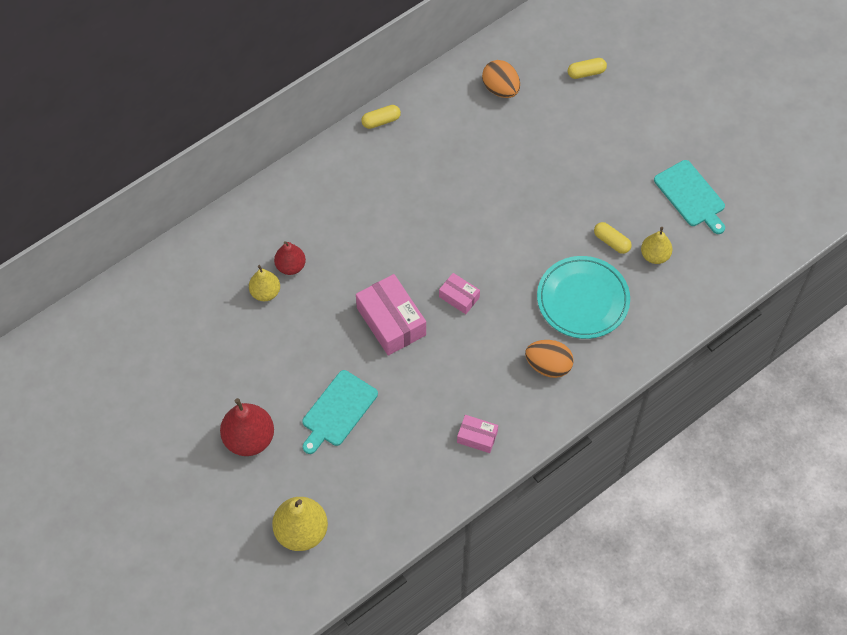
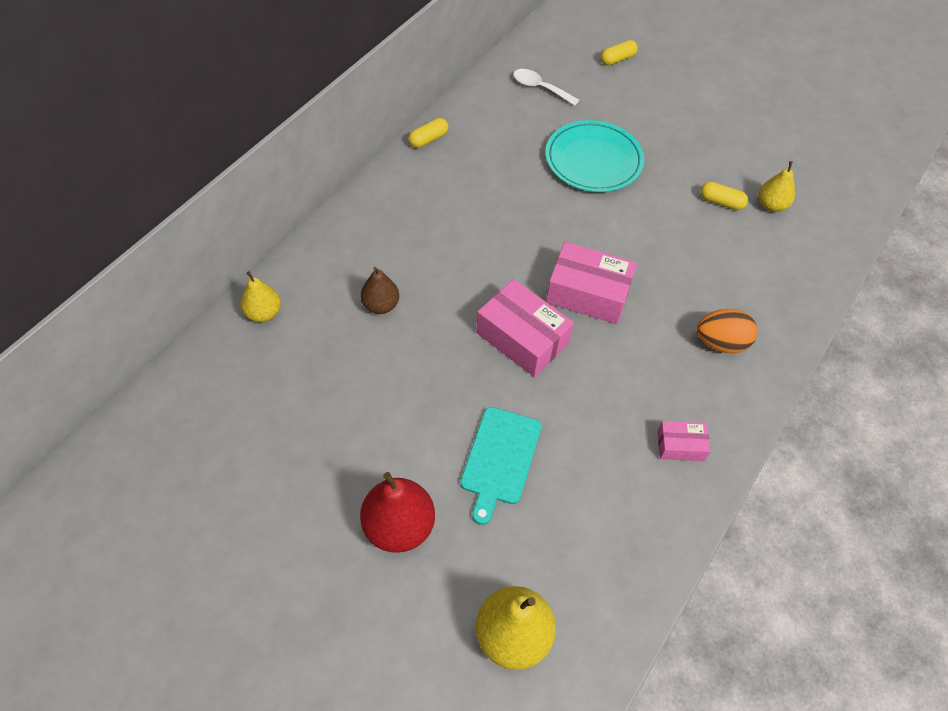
camera: 20 degrees left, 5 degrees down
yellow pear [249,265,280,301] -> yellow pear moved to [240,271,281,322]
red pear [274,241,306,275] -> brown pear [361,267,399,314]
pink box [439,273,480,314] -> pink box [546,242,637,324], size x1.86
orange egg [482,60,520,98] -> white spoon [513,69,580,106]
turquoise plate [537,256,630,339] -> turquoise plate moved to [545,120,644,192]
turquoise cutting board [654,160,725,234] -> none

